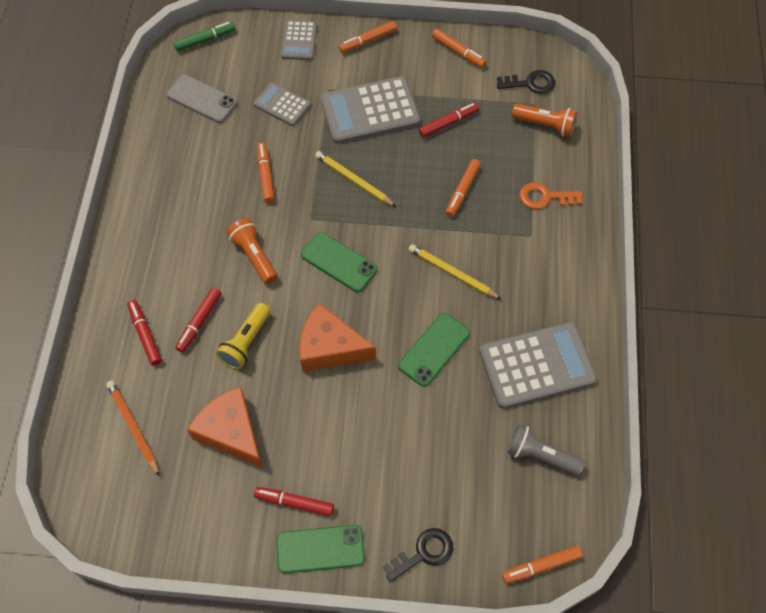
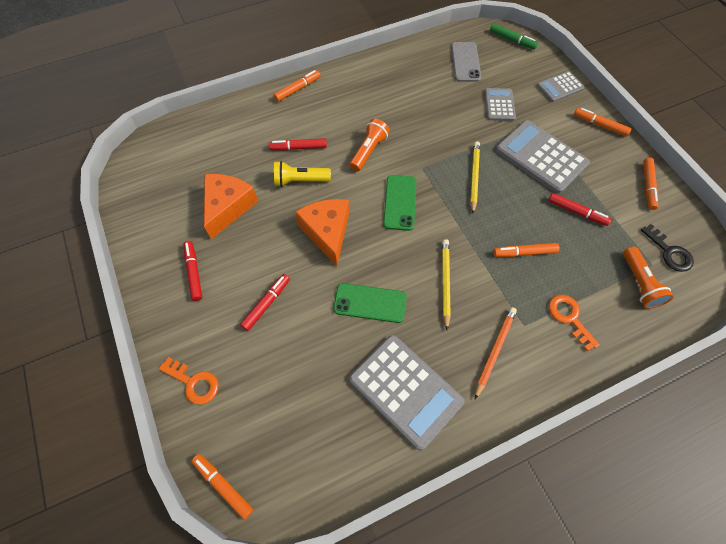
camera: 60 degrees right, 0 degrees up
orange pencil [106,380,160,477] -> orange pencil moved to [475,307,517,399]
red marker [127,300,162,366] -> red marker moved to [240,274,290,331]
orange marker [257,142,275,203] -> orange marker moved to [274,70,320,102]
green phone [276,525,365,574] -> none
black key [383,528,453,582] -> orange key [159,357,219,405]
grey flashlight [507,424,585,476] -> none

